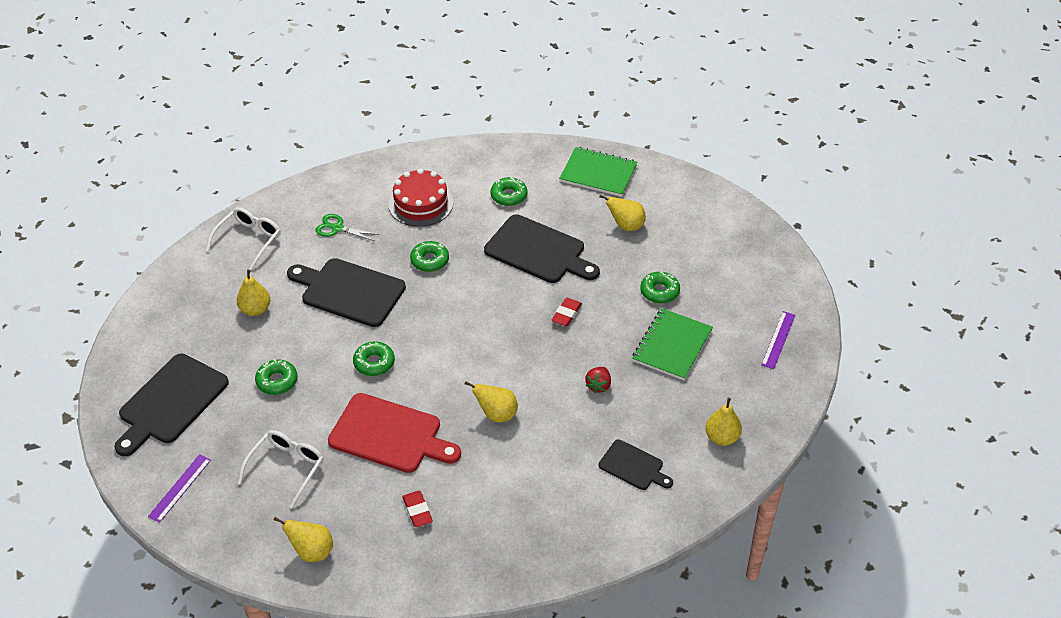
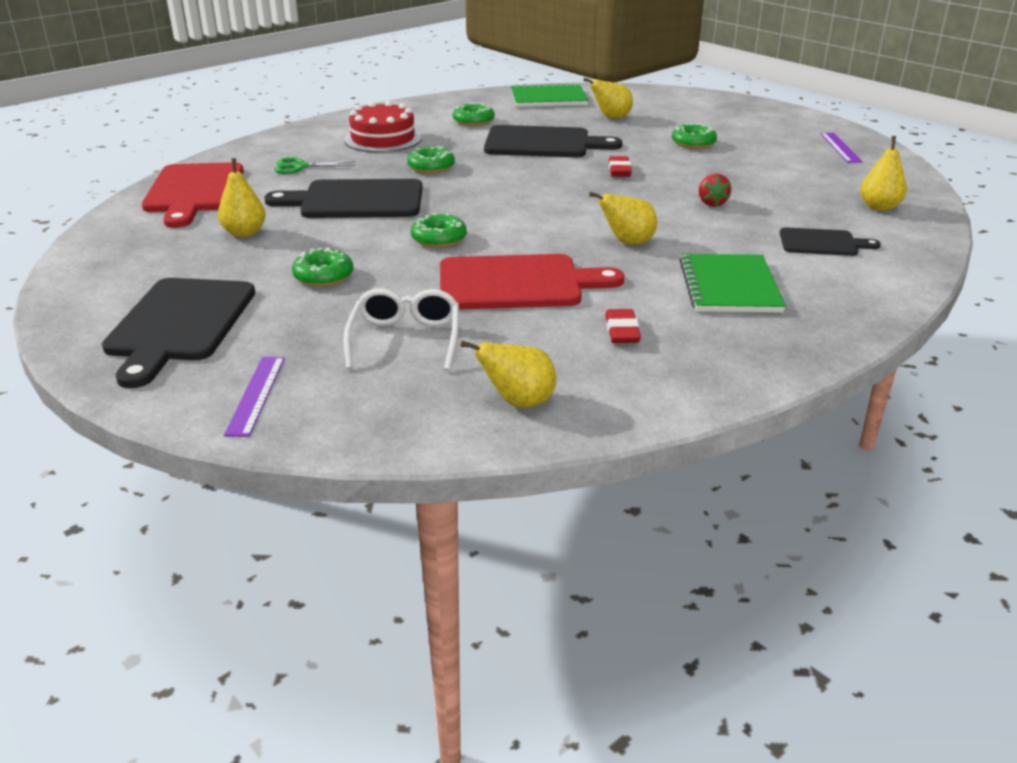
camera: 25 degrees left, 15 degrees down
white glasses [206,207,281,271] -> red cutting board [142,162,244,228]
red eraser [402,491,433,527] -> red eraser turned 45 degrees clockwise [605,309,641,343]
green notebook [632,308,713,380] -> green notebook moved to [680,254,786,313]

